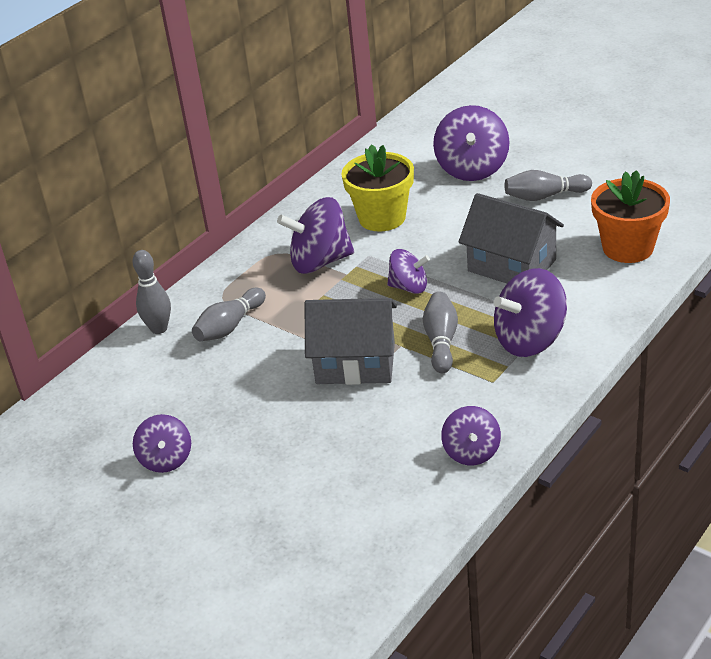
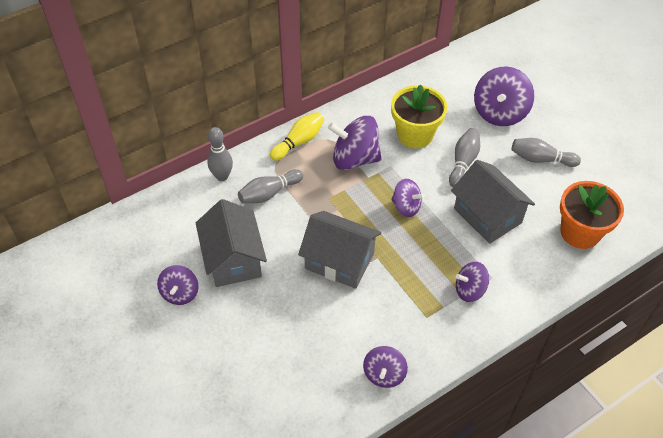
camera: 15 degrees right, 15 degrees up
grey bowling pin [423,292,458,373] -> grey bowling pin moved to [449,128,480,187]
purple spinning top [493,268,567,357] -> purple spinning top [456,262,489,302], size x0.60
none -> grey house [196,199,267,287]
none -> yellow bowling pin [270,112,324,161]

